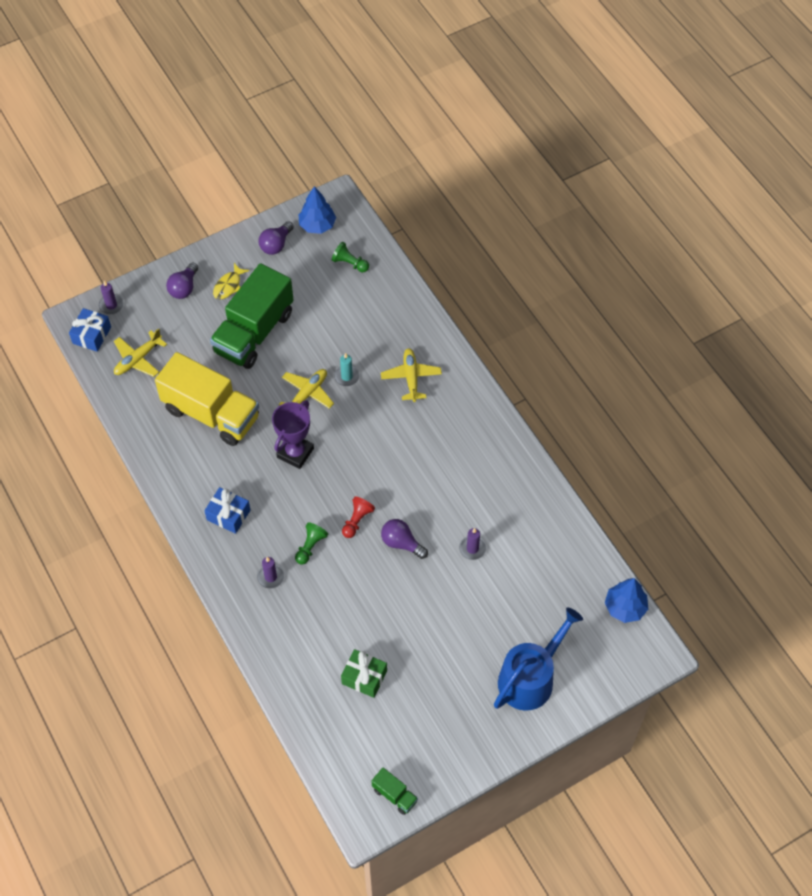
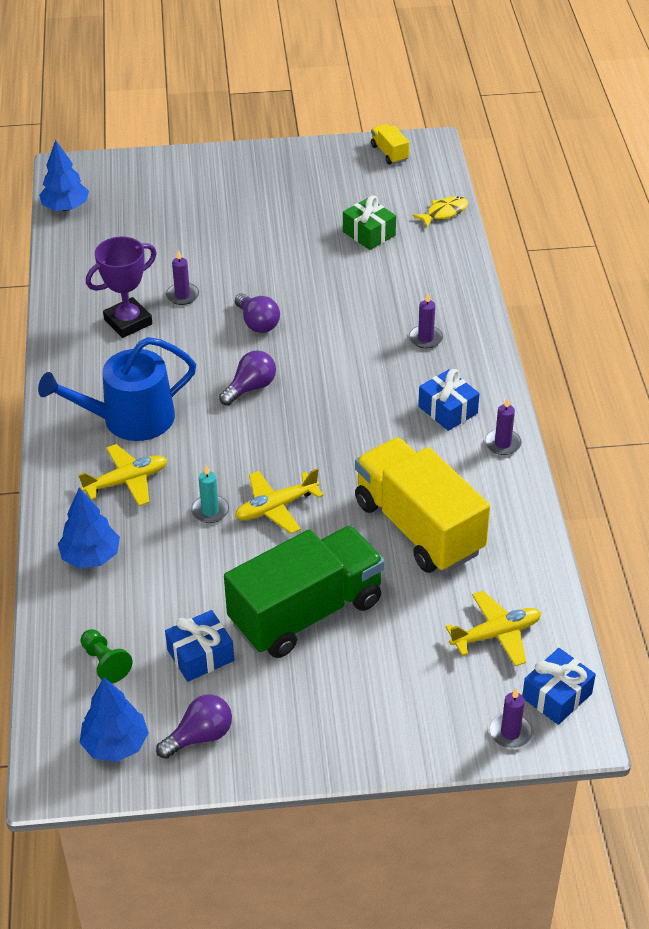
camera: 155 degrees left, 15 degrees down
purple light bulb [166,262,198,299] -> purple light bulb moved to [219,350,276,406]
yellow fish [213,263,250,299] -> yellow fish moved to [412,196,468,227]
purple trophy [272,400,314,469] -> purple trophy moved to [86,236,157,338]
green pawn [295,522,328,564] -> none
red pawn [342,497,375,538] -> none
green truck [372,768,418,815] -> yellow truck [371,124,409,165]
yellow plane [381,348,442,402] -> yellow plane turned 135 degrees counterclockwise [78,444,167,506]
blue watering can [494,608,583,711] -> blue watering can moved to [38,337,196,441]
none -> blue tree [58,488,120,568]
none -> blue gift [165,610,234,682]
none -> purple candle [485,398,522,455]

